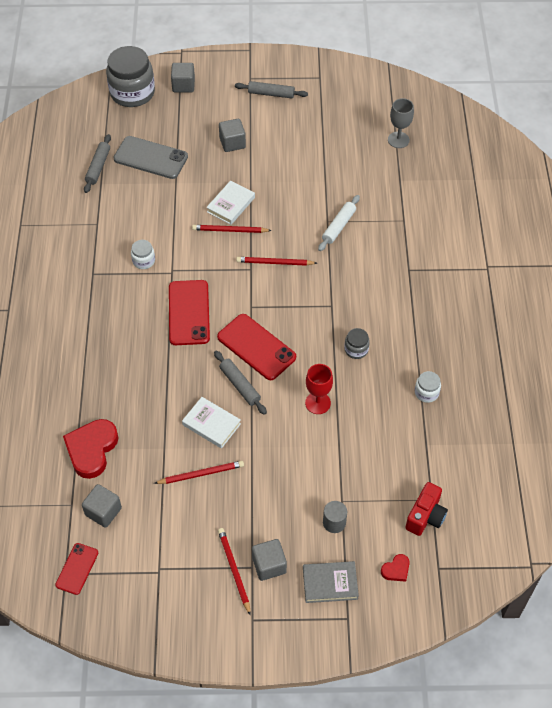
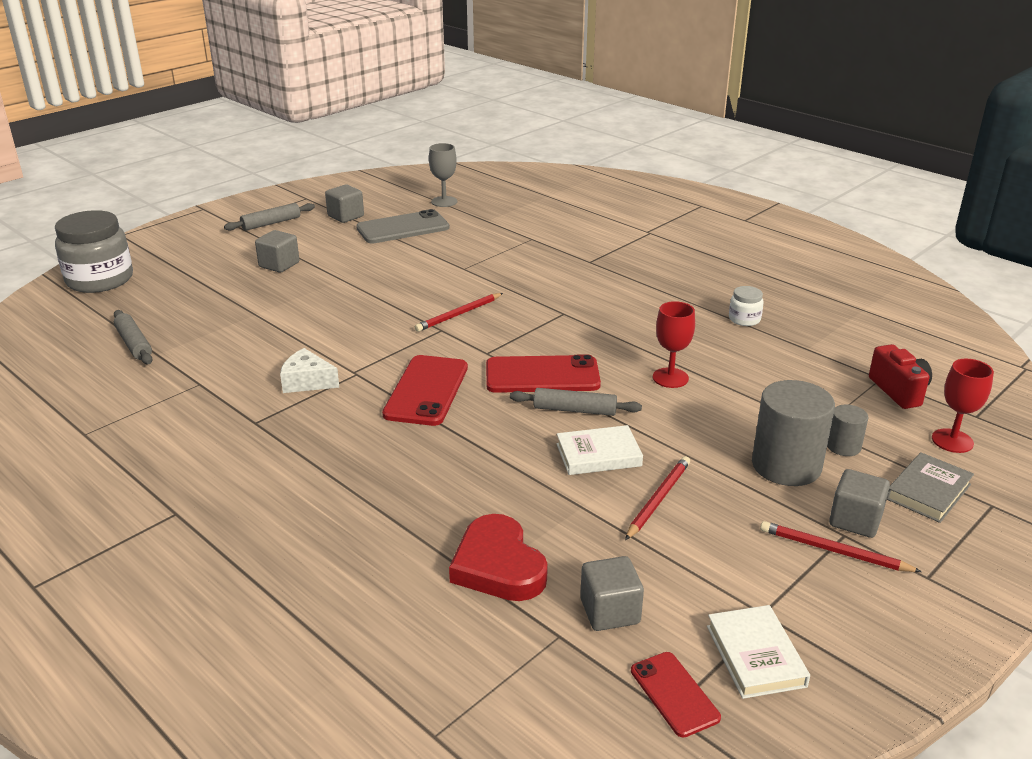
camera: 45 degrees left, 25 degrees down
grey phone [113,136,188,179] -> grey phone moved to [356,209,449,244]
white jar [131,240,155,269] -> white cheese [280,348,339,393]
red phone [169,280,210,345] -> red phone turned 60 degrees clockwise [382,355,468,426]
grey cube [171,63,195,93] -> grey cube moved to [325,185,364,223]
red pencil [192,225,272,233] -> none
white book [206,180,255,225] -> white book moved to [707,605,810,699]
white rolling pin [318,195,360,251] -> none
grey jar [344,328,370,359] -> none
red heart [381,554,410,582] -> red goblet [932,359,994,453]
none -> grey cylinder [752,380,835,486]

